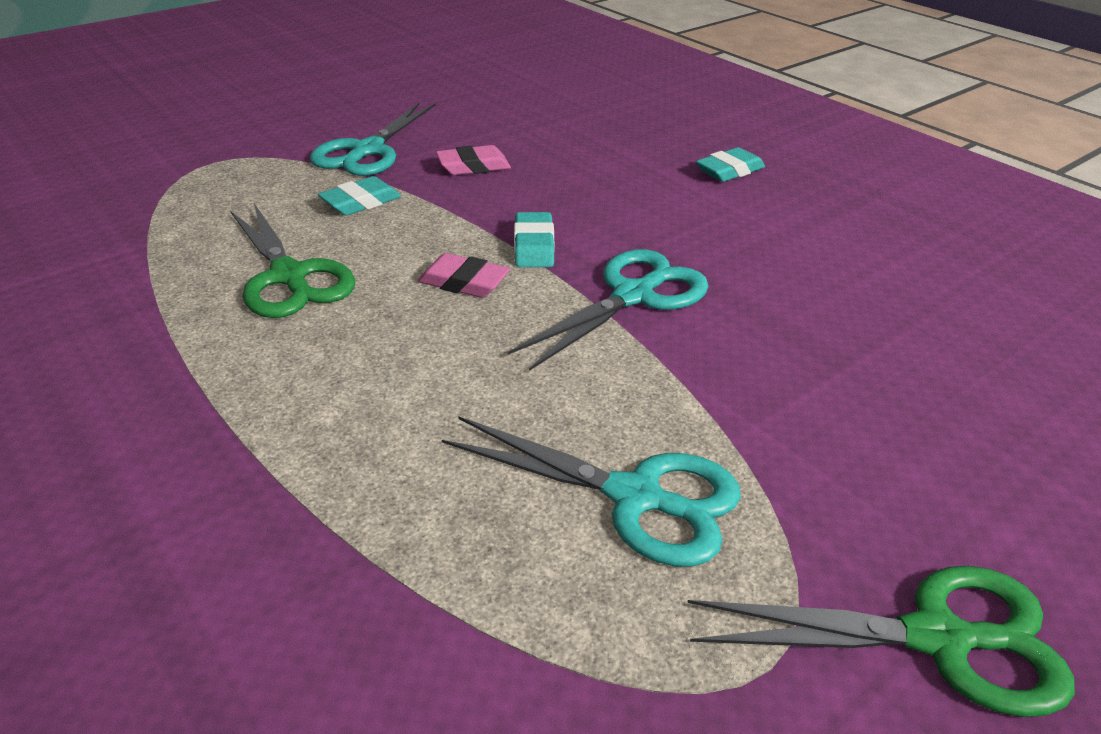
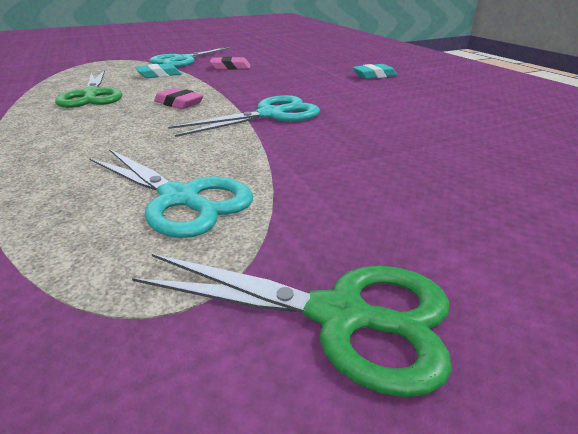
camera: 15 degrees right, 5 degrees down
turquoise eraser [514,212,554,267] -> none

